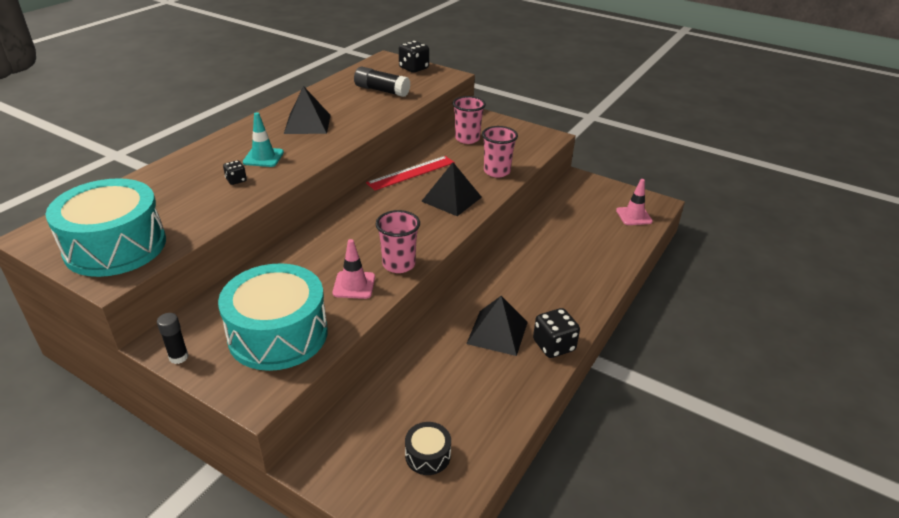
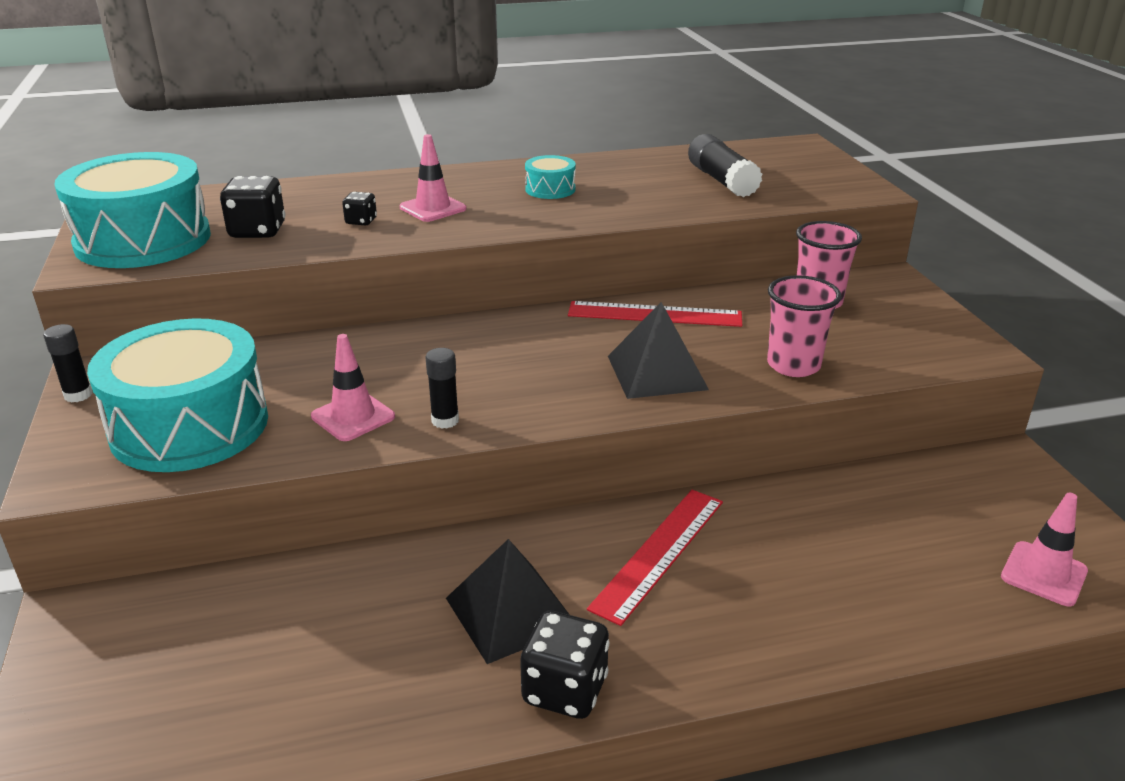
camera: 45 degrees right, 5 degrees down
turquoise traffic cone [243,112,284,167] -> pink traffic cone [400,134,466,222]
black pyramid [284,86,331,134] -> turquoise drum [525,155,576,199]
pink cup [376,210,420,273] -> black glue stick [425,348,459,429]
black dice [399,41,429,72] -> black dice moved to [220,176,286,238]
black drum [405,422,451,475] -> none
none -> red ruler [587,490,723,626]

